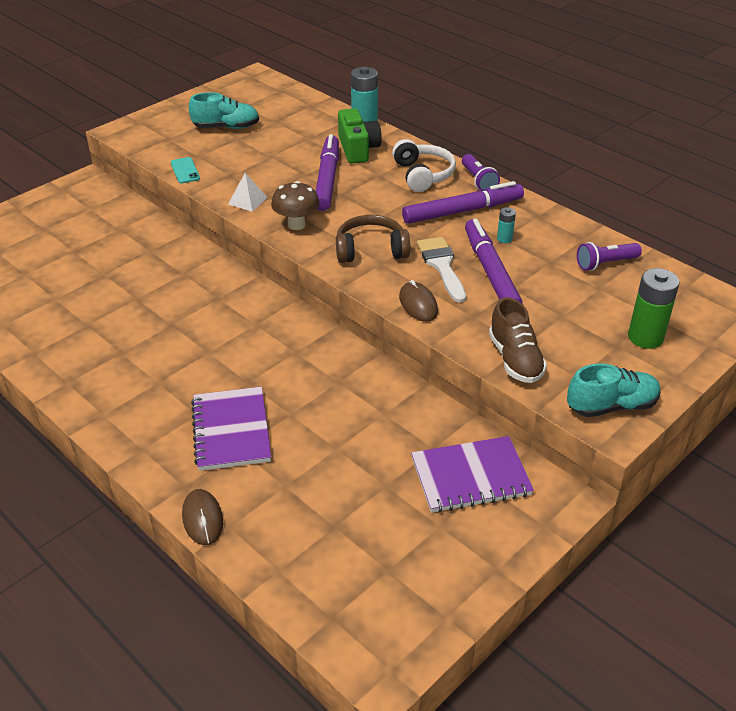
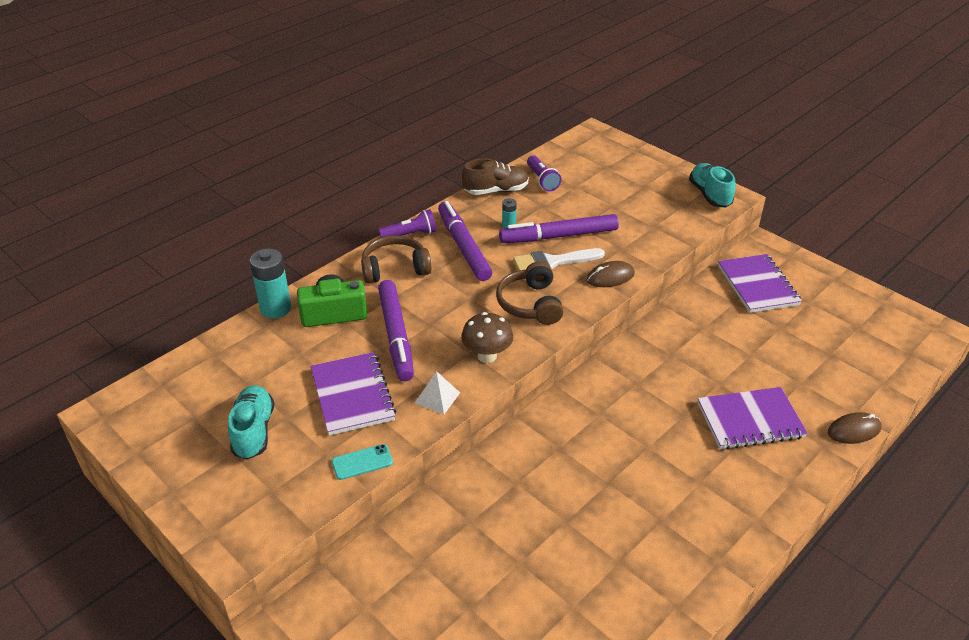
camera: 90 degrees left, 0 degrees up
purple marker [316,134,339,211] -> purple marker turned 105 degrees counterclockwise [378,280,414,381]
white headphones [392,139,456,192] -> brown headphones [361,235,432,284]
brown shoe [489,297,547,383] -> brown shoe moved to [462,158,529,195]
green battery [628,268,680,349] -> none
none -> purple notebook [311,352,396,436]

